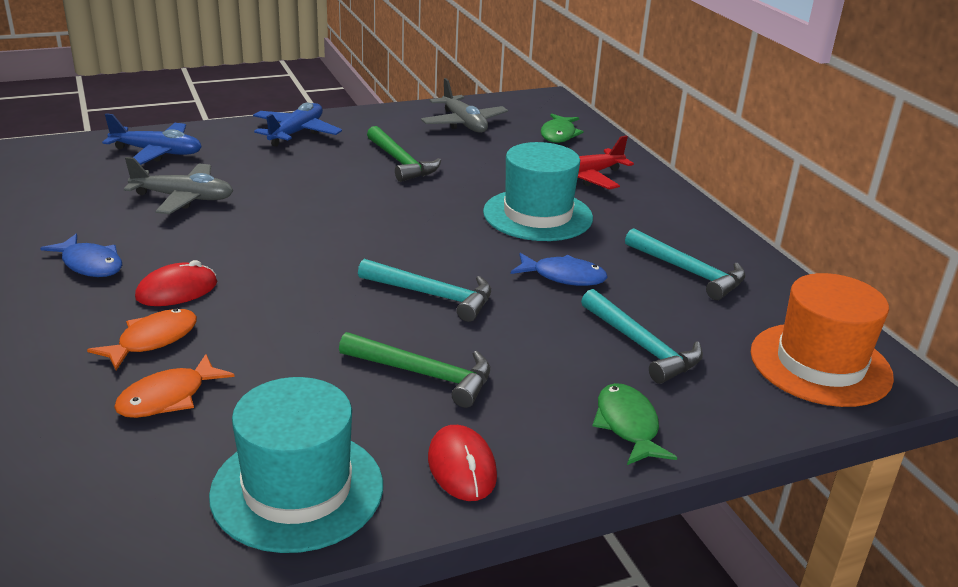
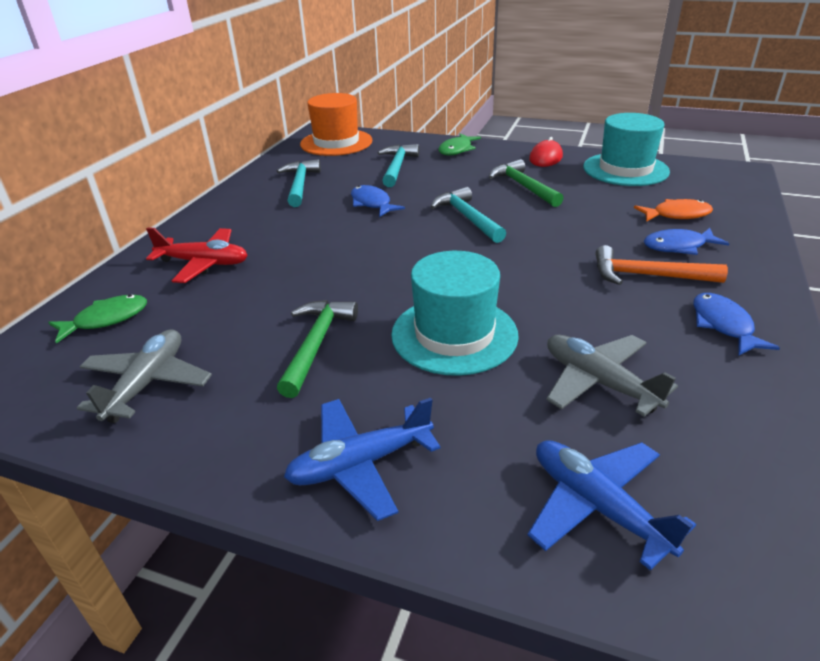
camera: 135 degrees left, 5 degrees up
orange fish [87,308,197,370] -> blue fish [644,228,729,255]
red mouse [135,260,217,306] -> orange hammer [595,245,728,285]
turquoise hat [483,142,593,241] -> turquoise hat moved to [391,251,519,376]

